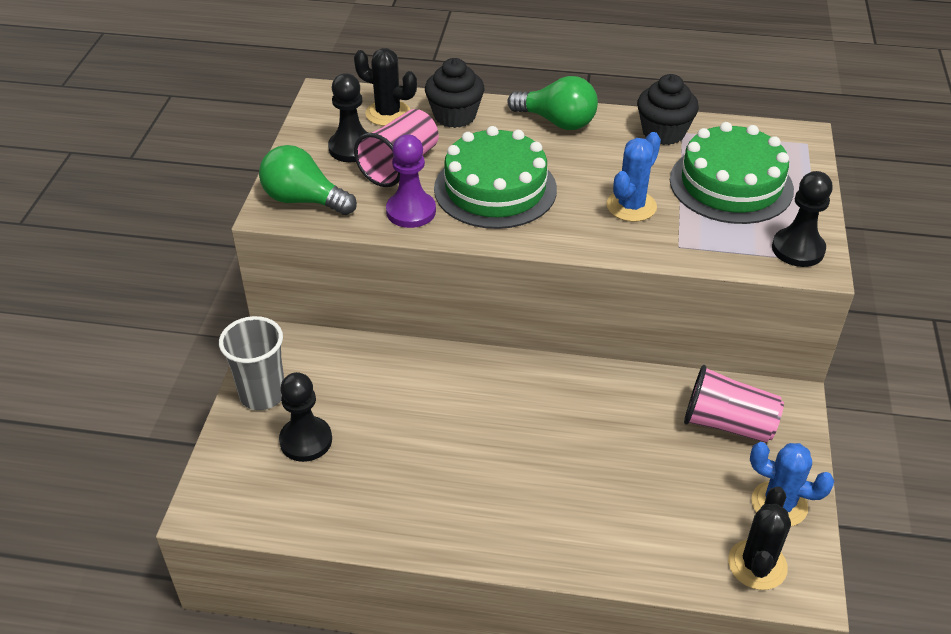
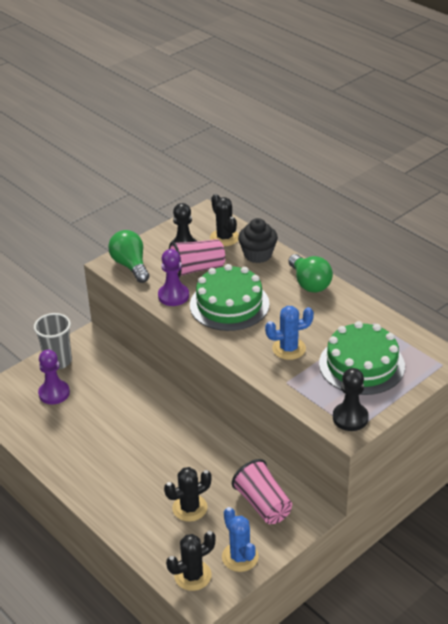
camera: 40 degrees right, 5 degrees down
black pawn [279,372,332,462] -> purple pawn [38,350,70,405]
black cupcake [637,74,699,145] -> none
none -> black cactus [164,467,211,522]

